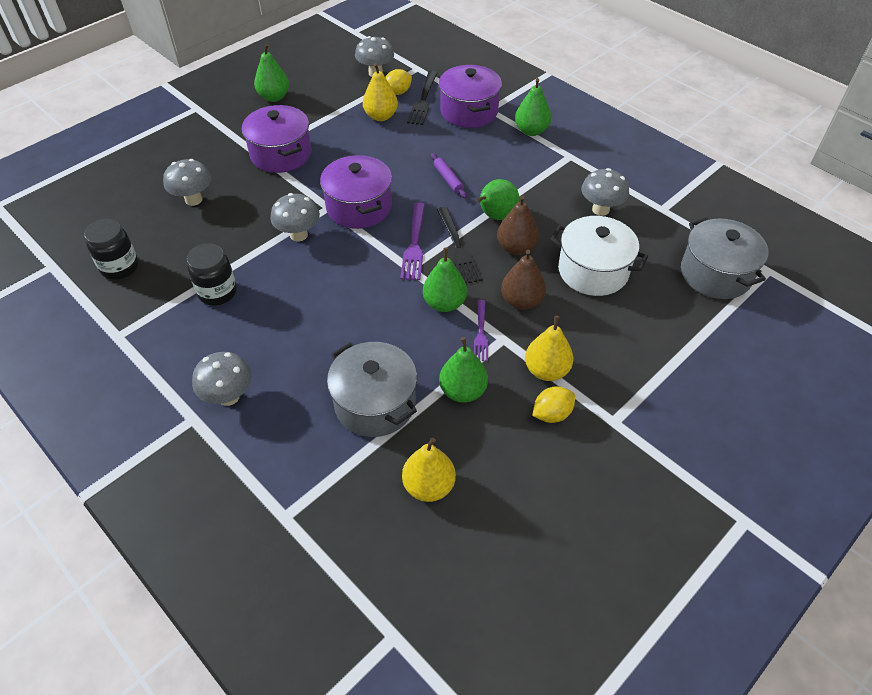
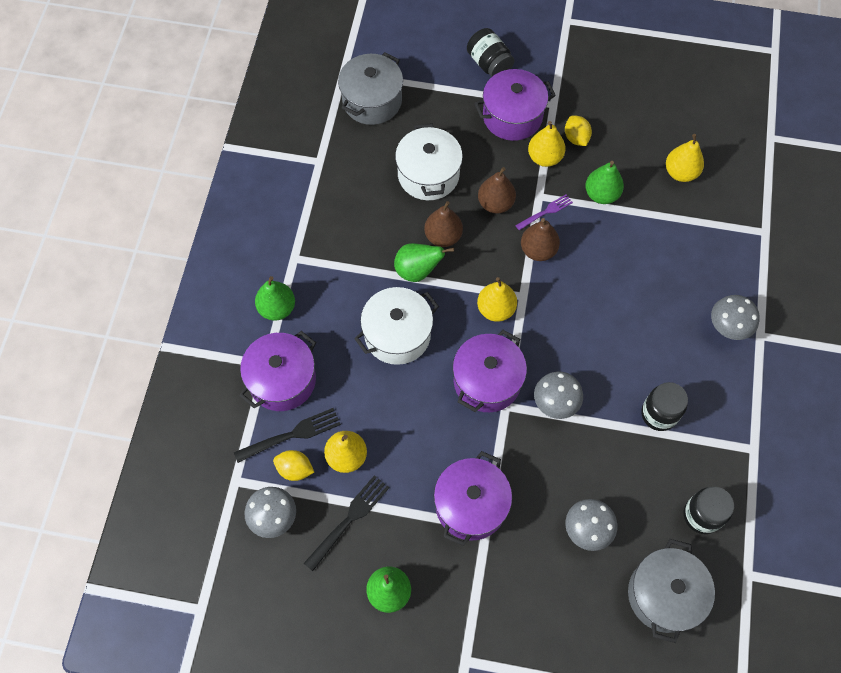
camera: 125 degrees left, 15 degrees up
grey pot [327,342,417,437] -> grey pot moved to [628,539,715,643]
purple fork [400,203,425,280] -> yellow pear [477,277,517,322]
green pear [423,248,467,312] -> brown pear [521,218,560,261]
purple rolling pin [431,153,467,198] -> white pot [354,287,439,365]
black fork [437,207,482,283] -> black fork moved to [304,475,389,571]
yellow lemon [533,386,575,423] -> yellow lemon turned 45 degrees clockwise [565,115,592,146]
grey mushroom [582,168,629,216] -> none
none -> black jar [467,28,514,77]
none -> purple pot [474,69,556,141]

